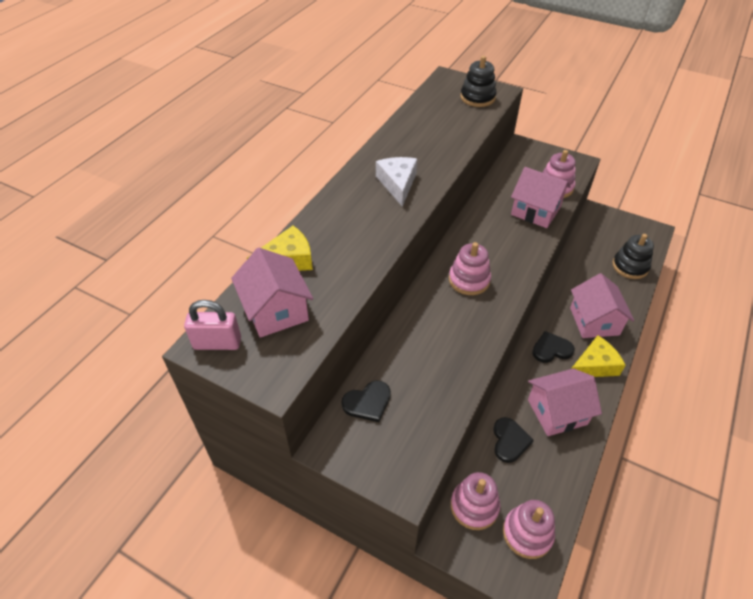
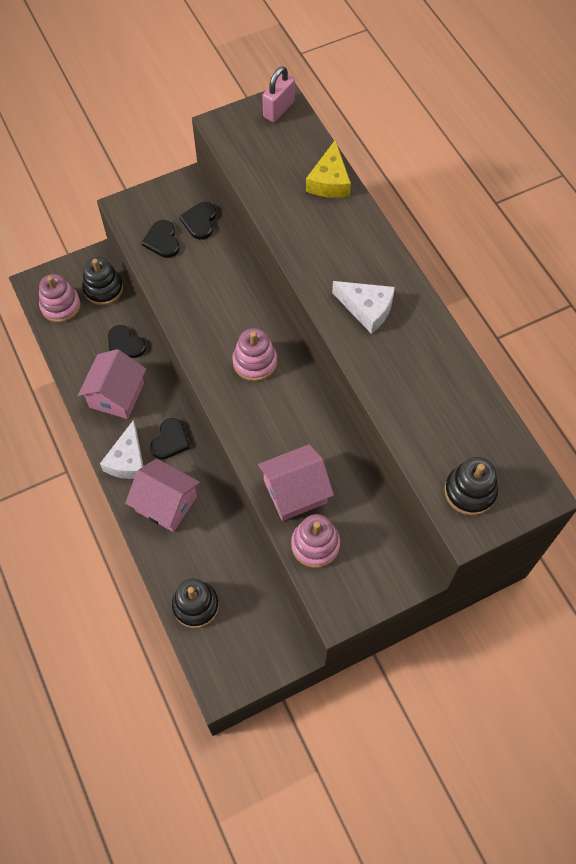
camera: 125 degrees right, 15 degrees up
pink house [231,248,313,338] -> none
pink stacking toy [451,472,500,530] -> black stacking toy [82,257,123,305]
yellow cheese [571,335,626,377] -> white cheese [100,420,143,479]
none -> black heart [141,220,180,258]

